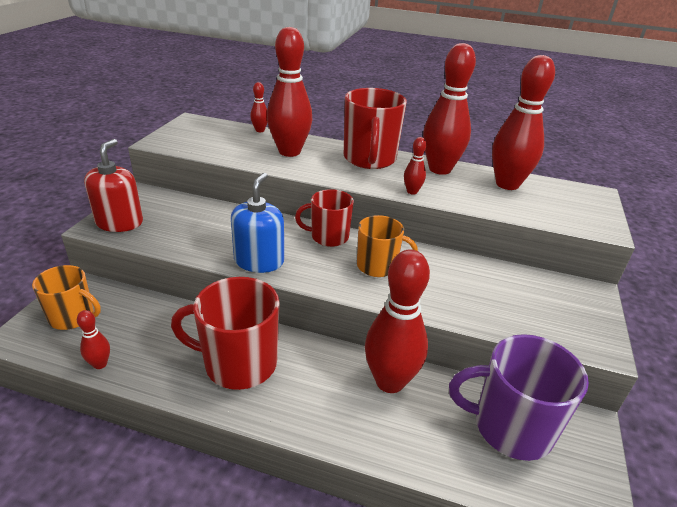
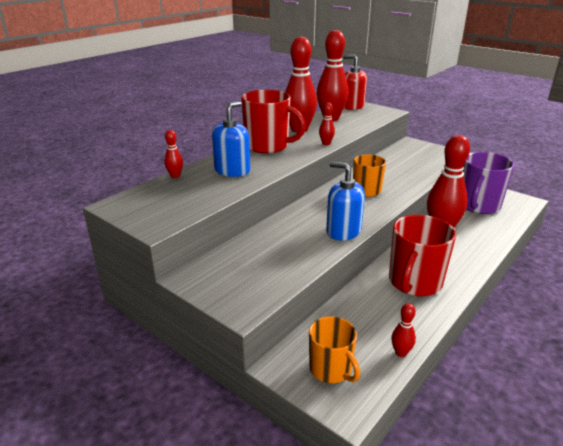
camera: 65 degrees left, 5 degrees down
orange mug [32,265,101,330] -> orange mug turned 105 degrees clockwise [309,317,360,383]
red soap dispenser [84,139,143,232] -> red soap dispenser moved to [343,55,367,110]
red bowling pin [267,27,312,157] -> blue soap dispenser [212,101,250,177]
red mug [295,189,354,247] -> none

